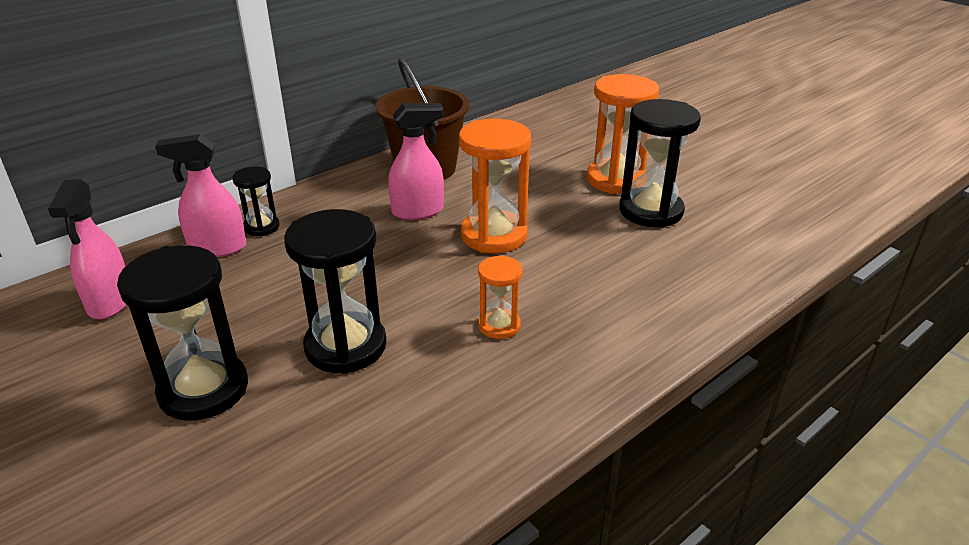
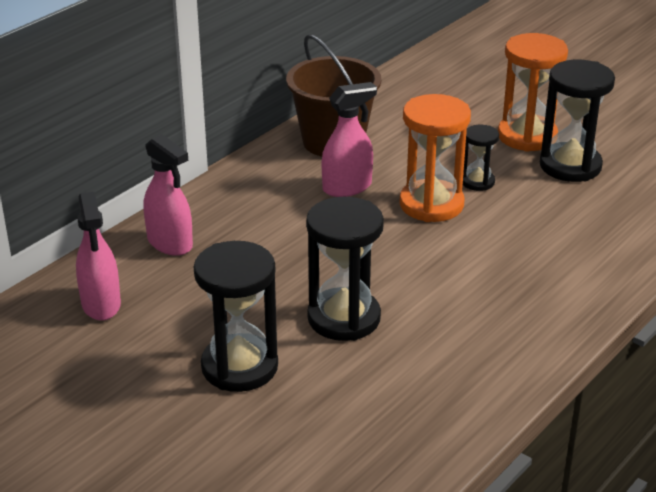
camera: 10 degrees left, 0 degrees up
pink spray bottle [155,134,246,257] -> pink spray bottle turned 120 degrees counterclockwise [143,134,193,256]
black hourglass [232,167,280,236] -> black hourglass moved to [463,125,499,191]
orange hourglass [478,255,523,339] -> none

